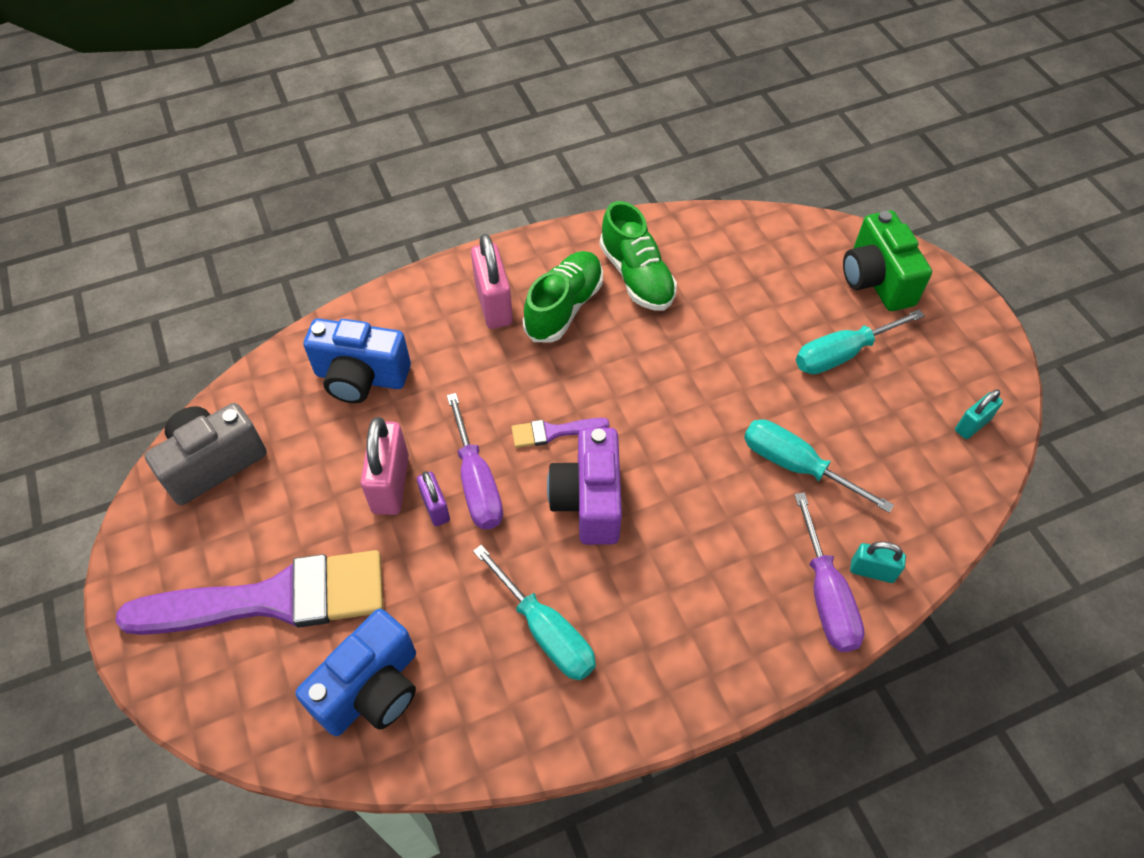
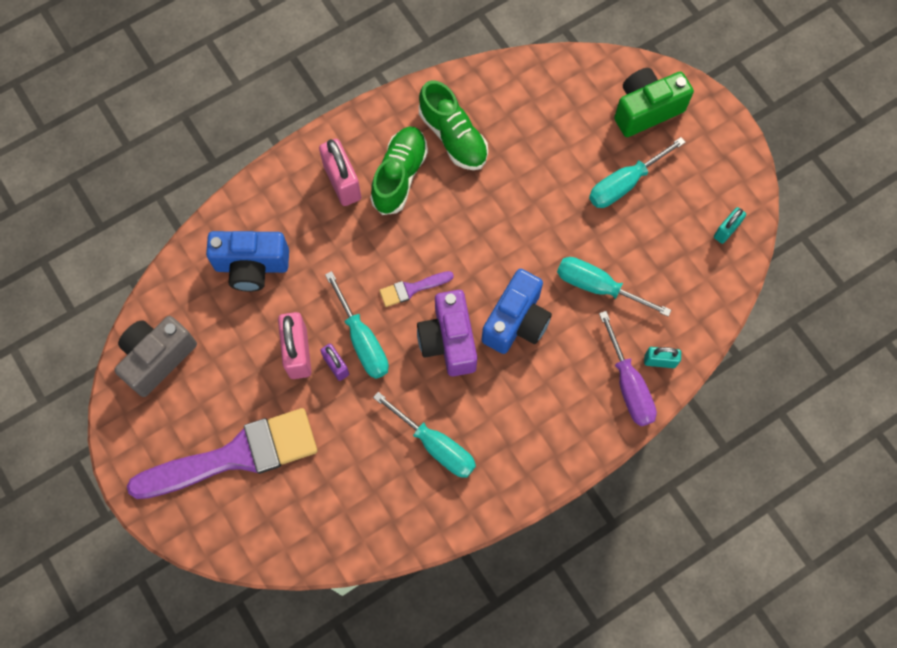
camera: 10 degrees left, 15 degrees up
blue camera [295,609,416,736] -> blue camera moved to [482,269,552,354]
purple screwdriver [447,393,503,529] -> turquoise screwdriver [325,271,389,379]
green camera [843,210,932,311] -> green camera turned 90 degrees clockwise [614,68,694,137]

